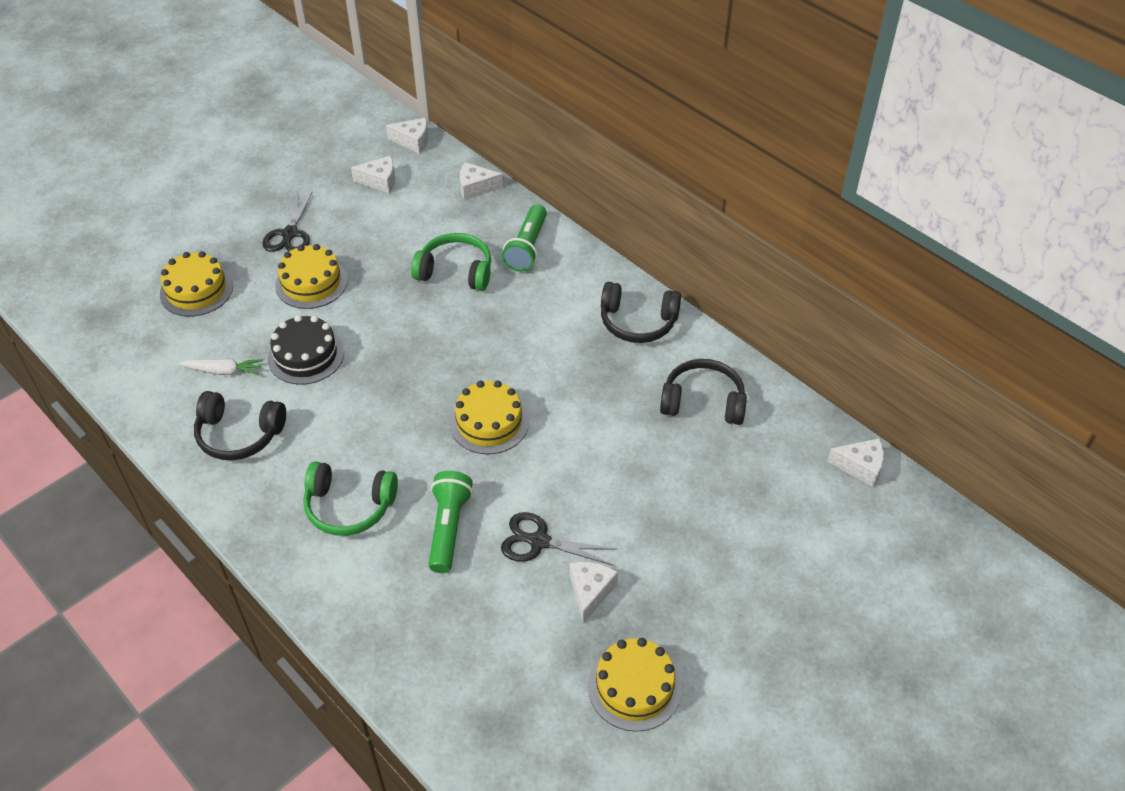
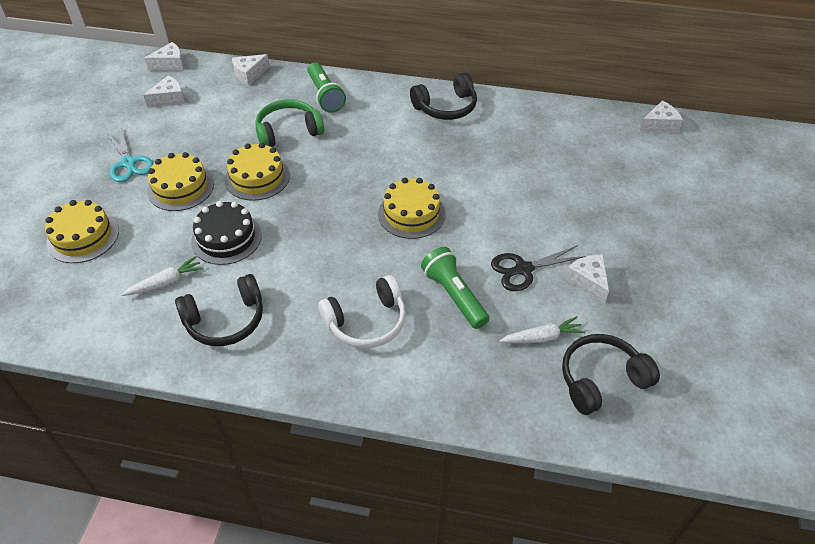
camera: 35 degrees left, 0 degrees up
black scissors [262,192,312,252] -> turquoise scissors [107,127,153,182]
green headphones [303,462,398,536] -> white headphones [318,275,406,348]
yellow cake [588,638,682,732] -> yellow cake moved to [225,143,290,201]
black headphones [660,359,747,425] -> black headphones moved to [562,334,660,415]
none -> white carrot [500,316,585,343]

